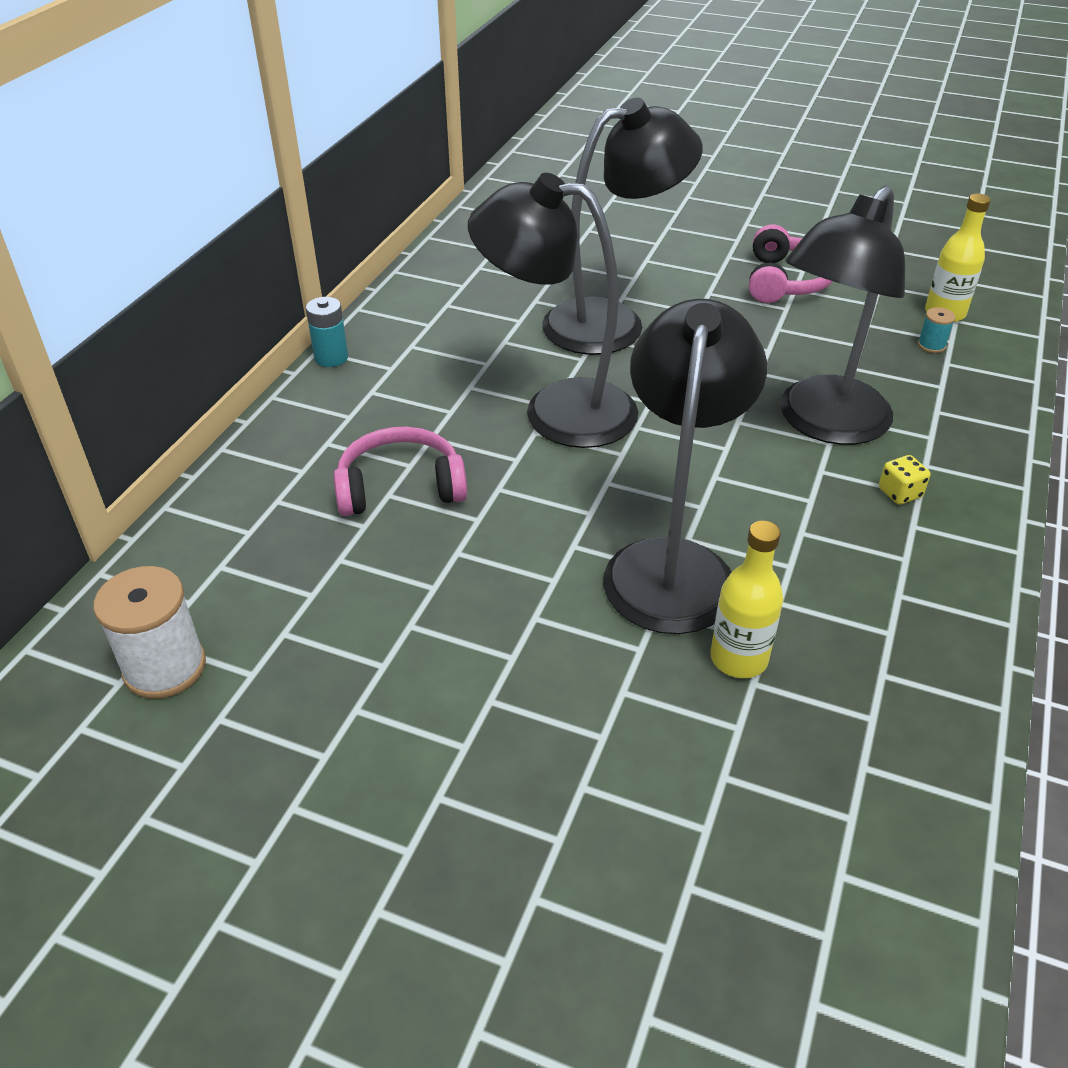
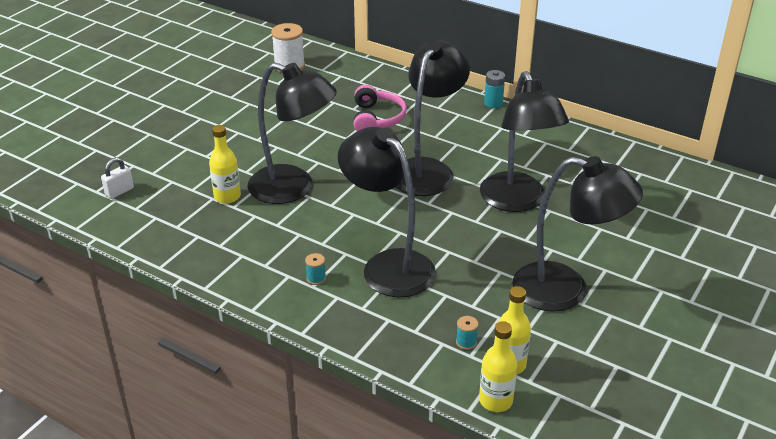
camera: 100 degrees right, 5 degrees down
pink headphones [749,224,833,303] -> black lamp [512,156,643,312]
yellow dice [879,455,931,505] -> turquoise spool [305,253,326,285]
none -> white padlock [101,157,134,199]
none -> yellow bottle [479,321,517,412]

